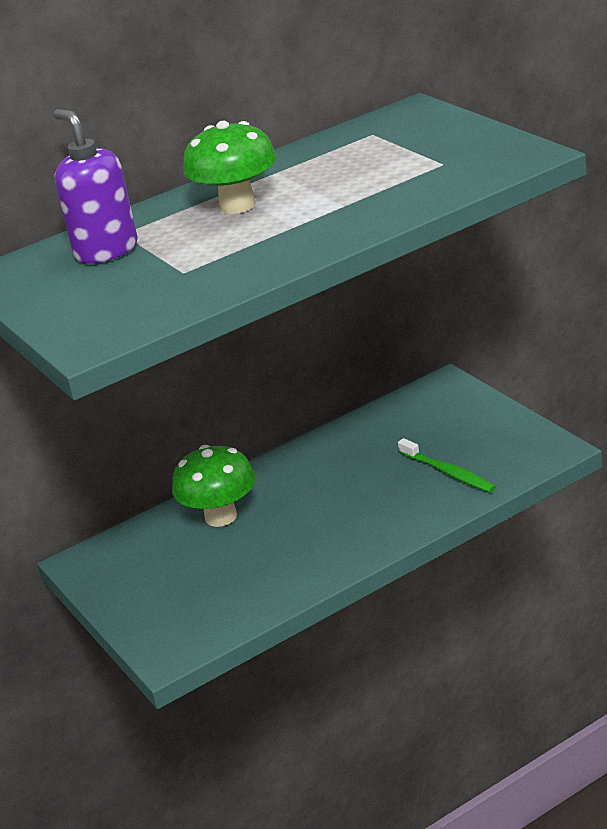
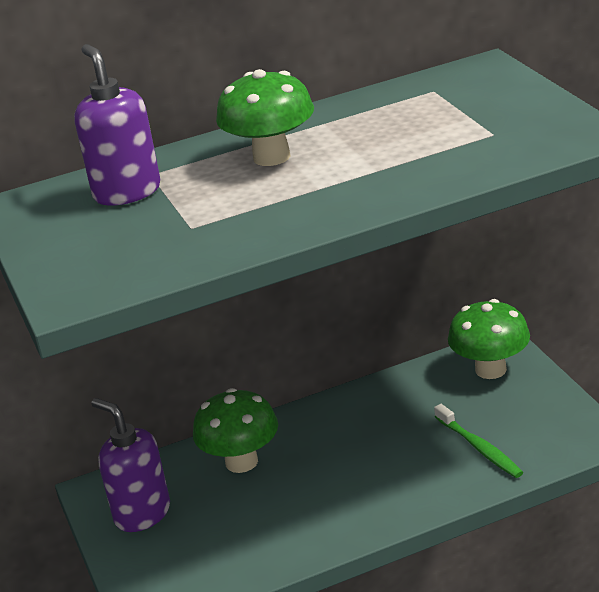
camera: 10 degrees right, 0 degrees up
none -> purple soap dispenser [91,398,170,532]
none -> green mushroom [448,299,530,379]

